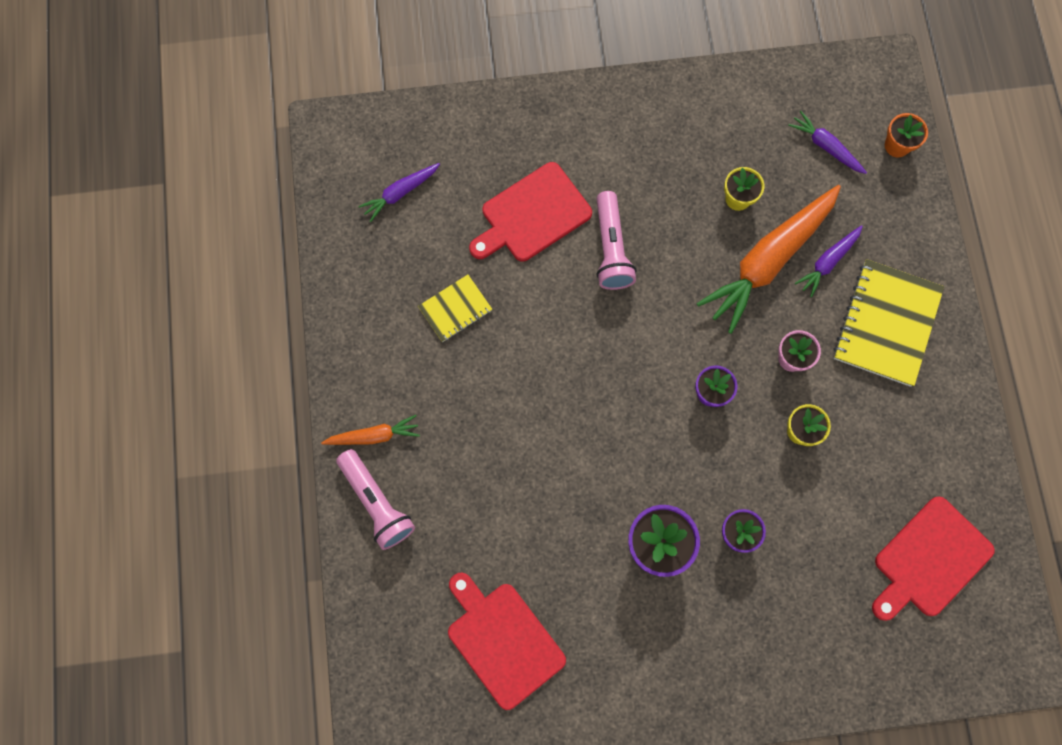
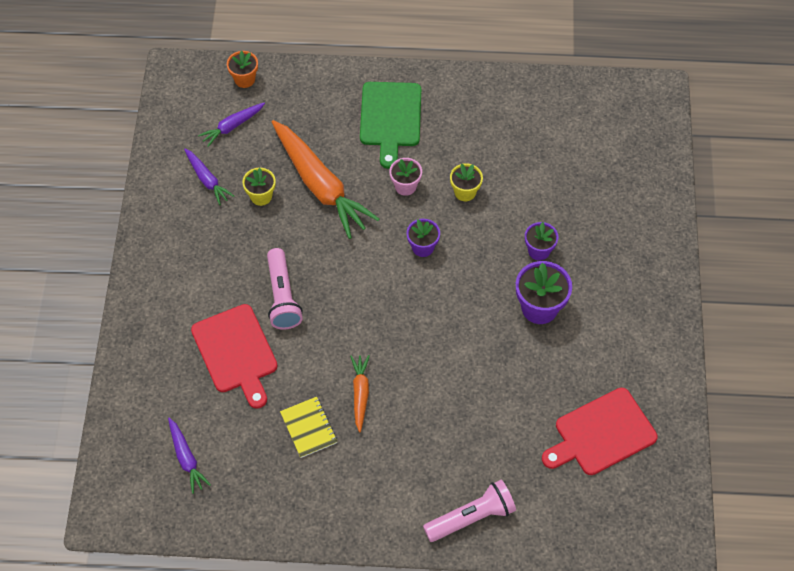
camera: 80 degrees left, 15 degrees down
orange carrot [321,415,420,445] -> orange carrot moved to [350,355,370,432]
pink flashlight [596,191,636,290] -> pink flashlight turned 75 degrees clockwise [267,248,303,330]
purple carrot [795,225,863,297] -> purple carrot moved to [184,149,234,205]
yellow notebook [833,259,944,387] -> green cutting board [360,82,421,169]
red cutting board [872,497,995,621] -> none

